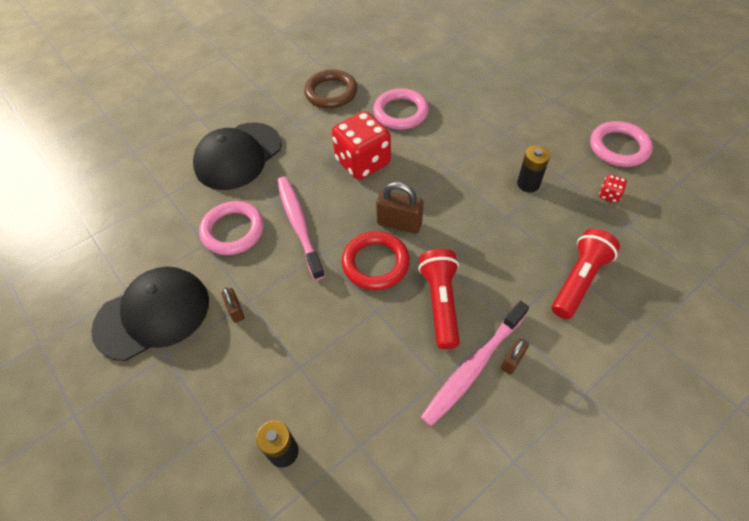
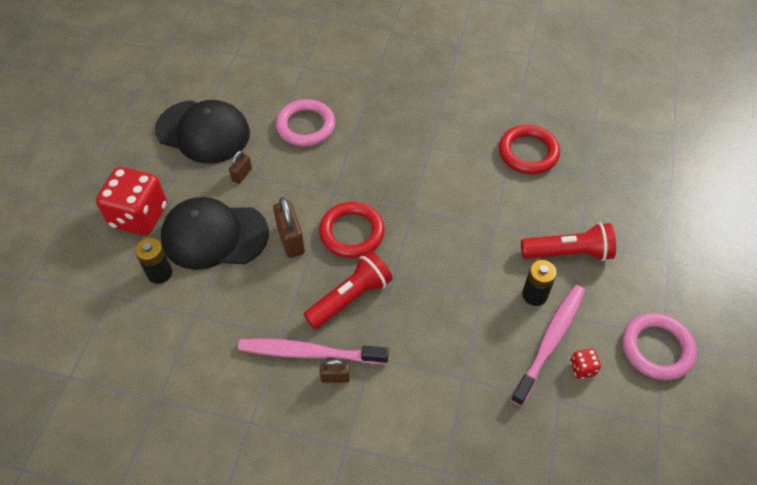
camera: 50 degrees right, 0 degrees up
black cap [193,123,282,190] -> black cap moved to [161,197,269,270]
pink toothbrush [277,177,325,280] -> pink toothbrush moved to [511,285,585,406]
brown ring [304,70,357,109] -> none
red dice [332,111,391,180] -> red dice moved to [96,167,167,236]
pink ring [373,88,429,130] -> red ring [499,125,560,174]
brown padlock [376,182,424,233] -> brown padlock moved to [273,197,305,258]
red flashlight [552,229,620,319] -> red flashlight moved to [521,223,616,261]

